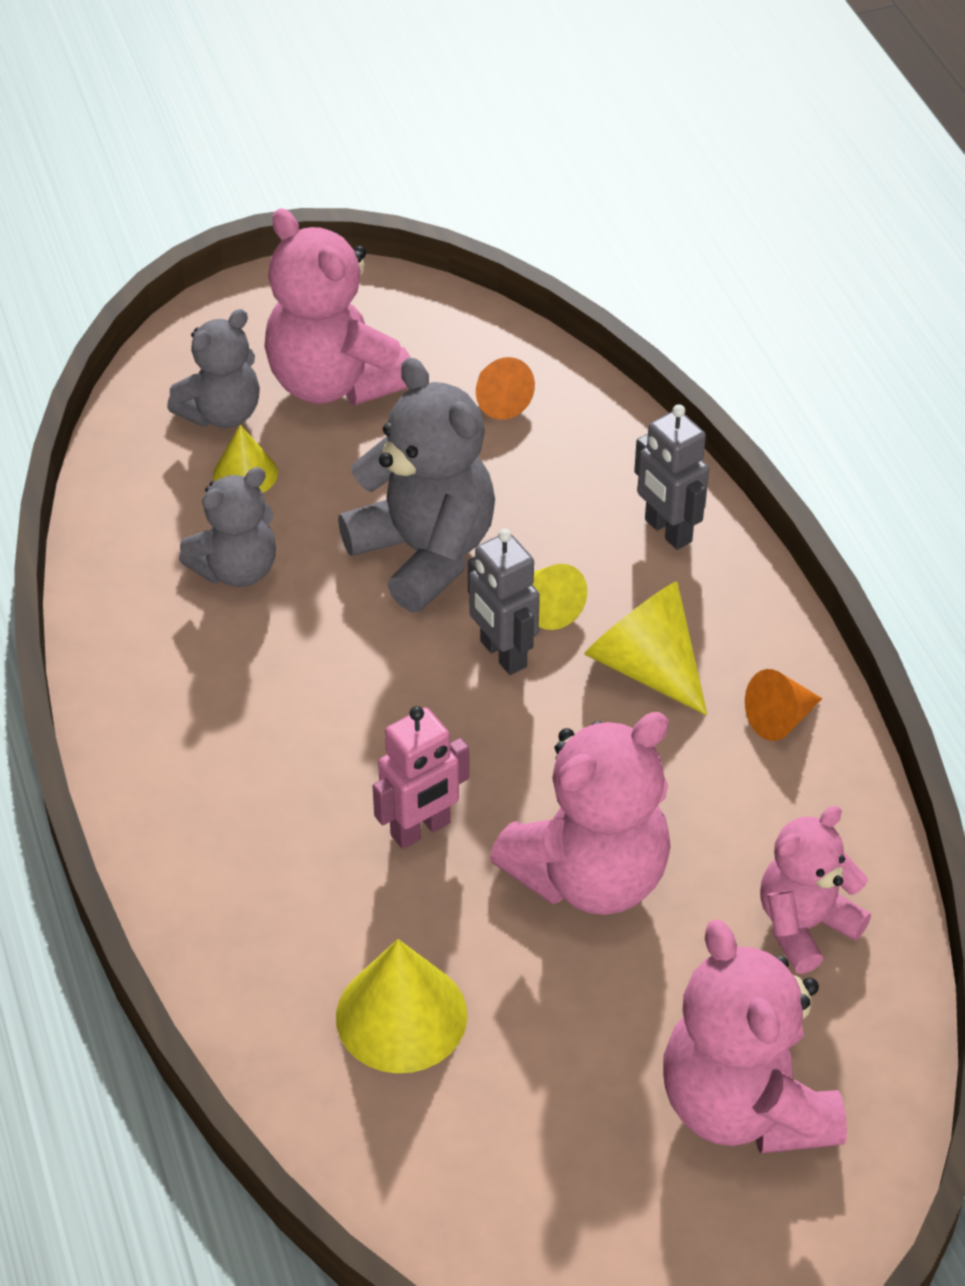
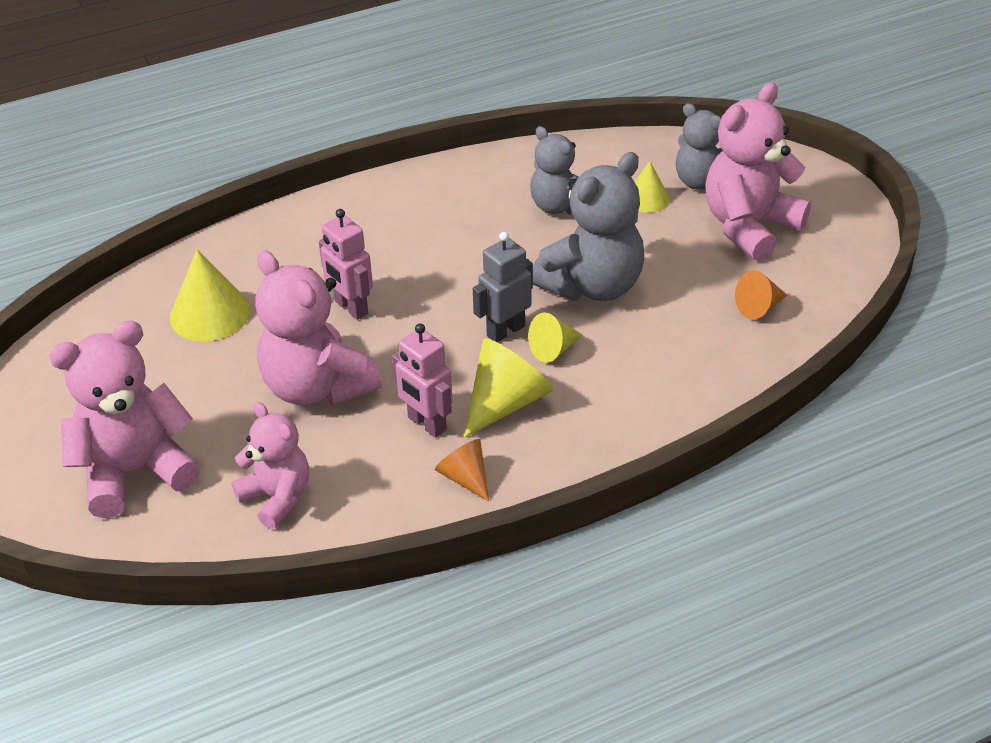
camera: 85 degrees right, 5 degrees down
grey robot [634,404,709,550] -> none
none -> pink robot [392,323,453,438]

